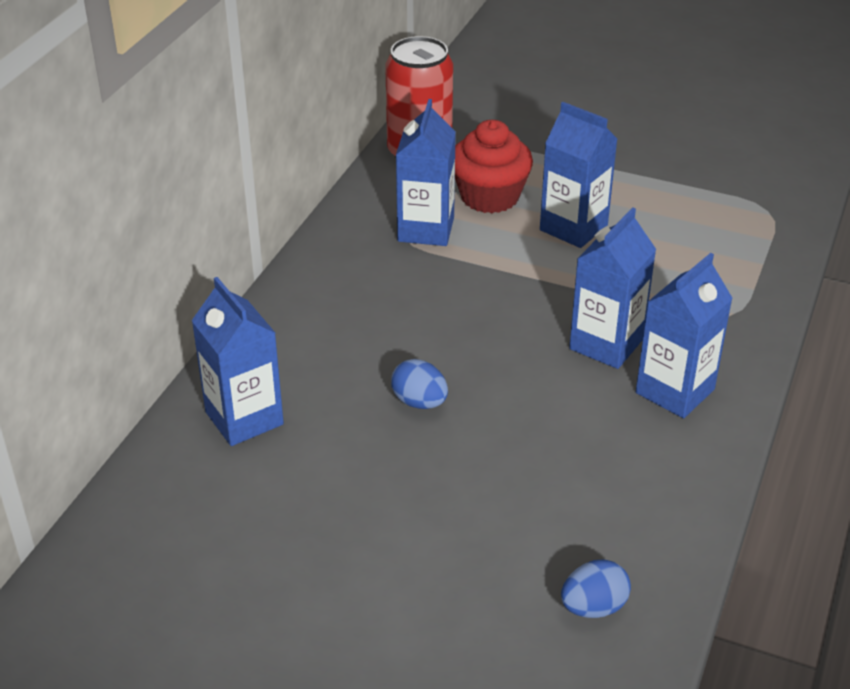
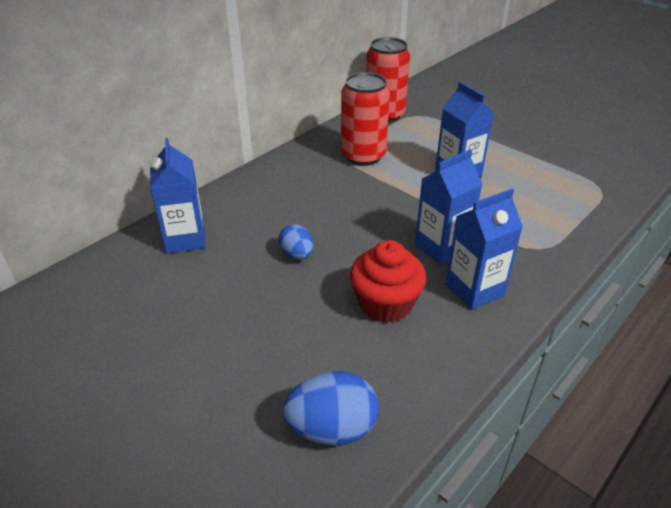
camera: 20 degrees right, 0 degrees up
blue carton [396,99,456,246] -> red can [341,72,390,166]
red cupcake [455,120,533,213] -> red cupcake moved to [350,240,426,323]
blue egg [561,559,631,618] -> blue egg [283,371,379,445], size x1.61

